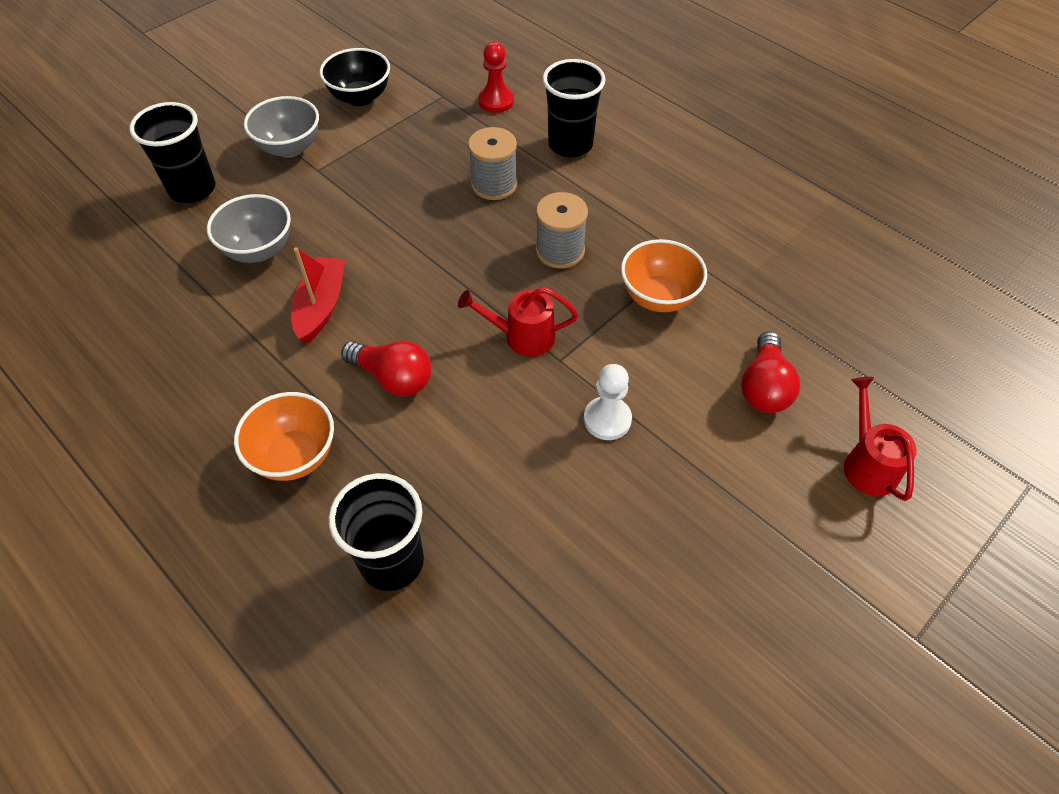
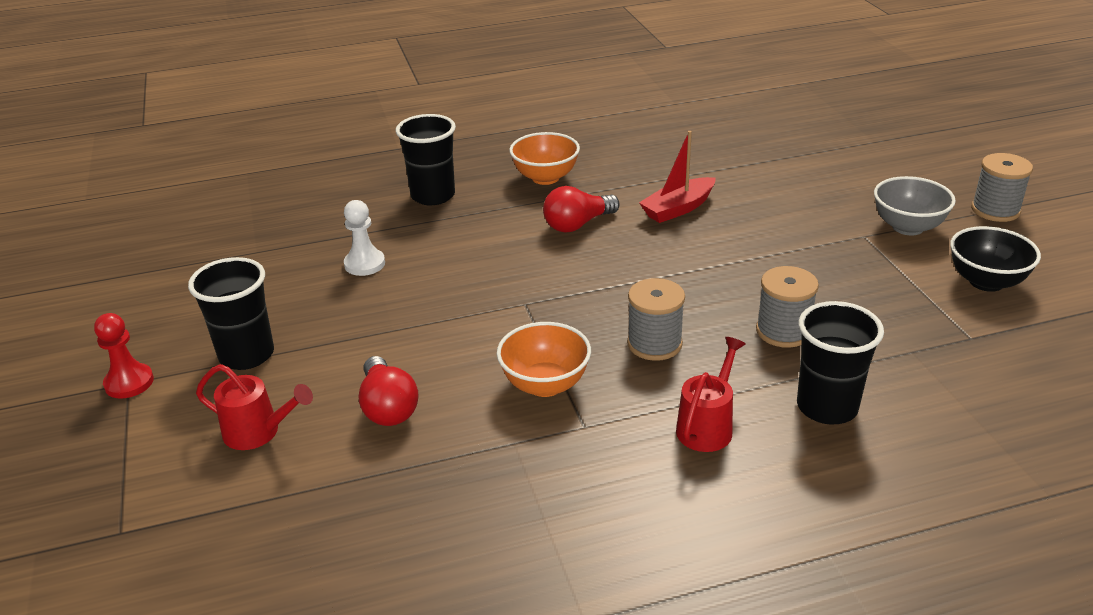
camera: 120 degrees right, 20 degrees down
black cup [129,102,216,203] -> black cup moved to [188,257,274,370]
grey bowl [207,194,291,263] -> none
red boat [291,247,345,343] -> red boat turned 105 degrees clockwise [639,131,716,223]
red watering can [458,287,578,357] -> red watering can moved to [676,337,745,452]
red pawn [478,42,514,113] -> red pawn moved to [94,313,154,399]
white pawn [584,364,632,440] -> white pawn moved to [344,200,385,276]
red light bulb [741,331,800,413] -> red light bulb turned 150 degrees counterclockwise [358,356,419,426]
none -> grey spool [971,153,1033,222]

